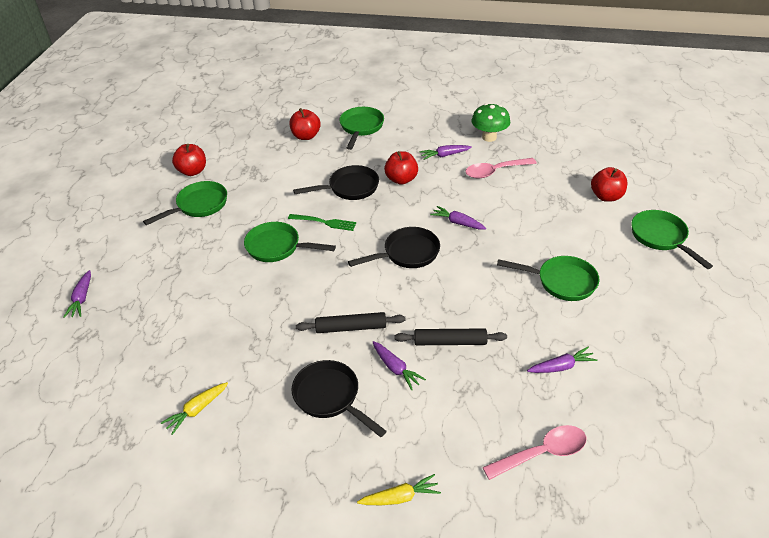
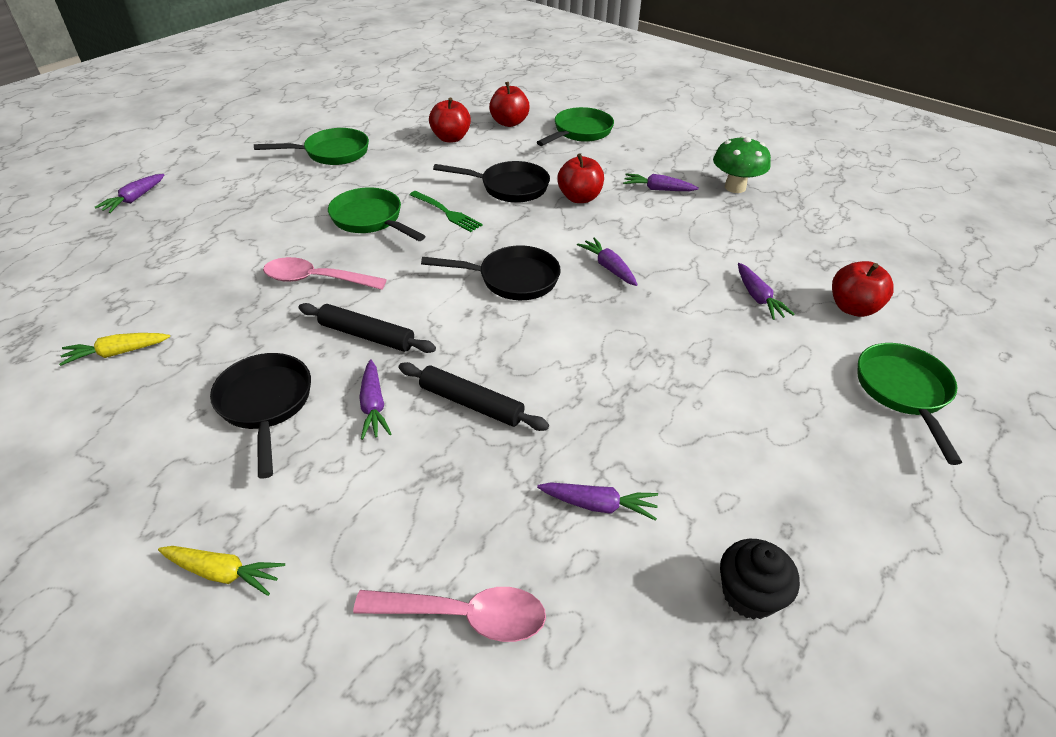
camera: 25 degrees right, 0 degrees up
red apple [172,144,206,176] -> red apple moved to [429,97,471,143]
pink spoon [465,158,537,178] -> pink spoon moved to [263,257,387,290]
green pan [497,256,599,301] -> none
none -> black cupcake [720,539,800,620]
none -> purple carrot [738,263,795,320]

